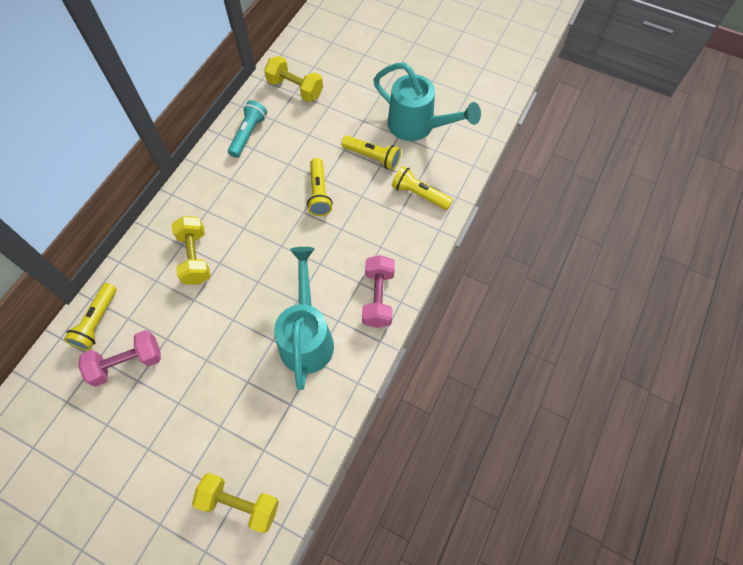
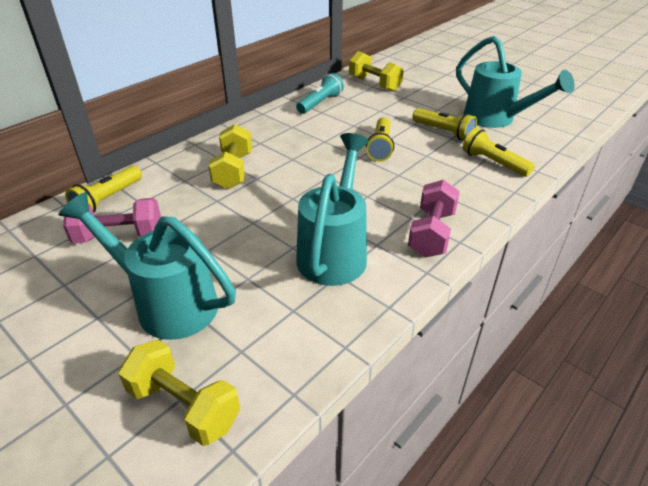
camera: 15 degrees right, 25 degrees down
none -> turquoise watering can [59,192,236,340]

